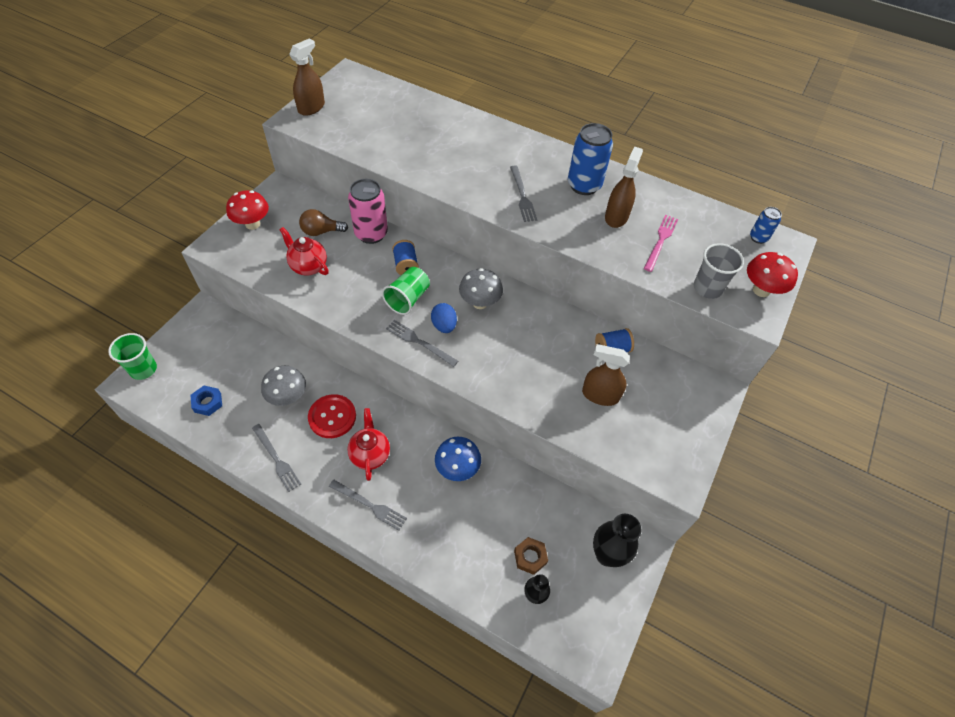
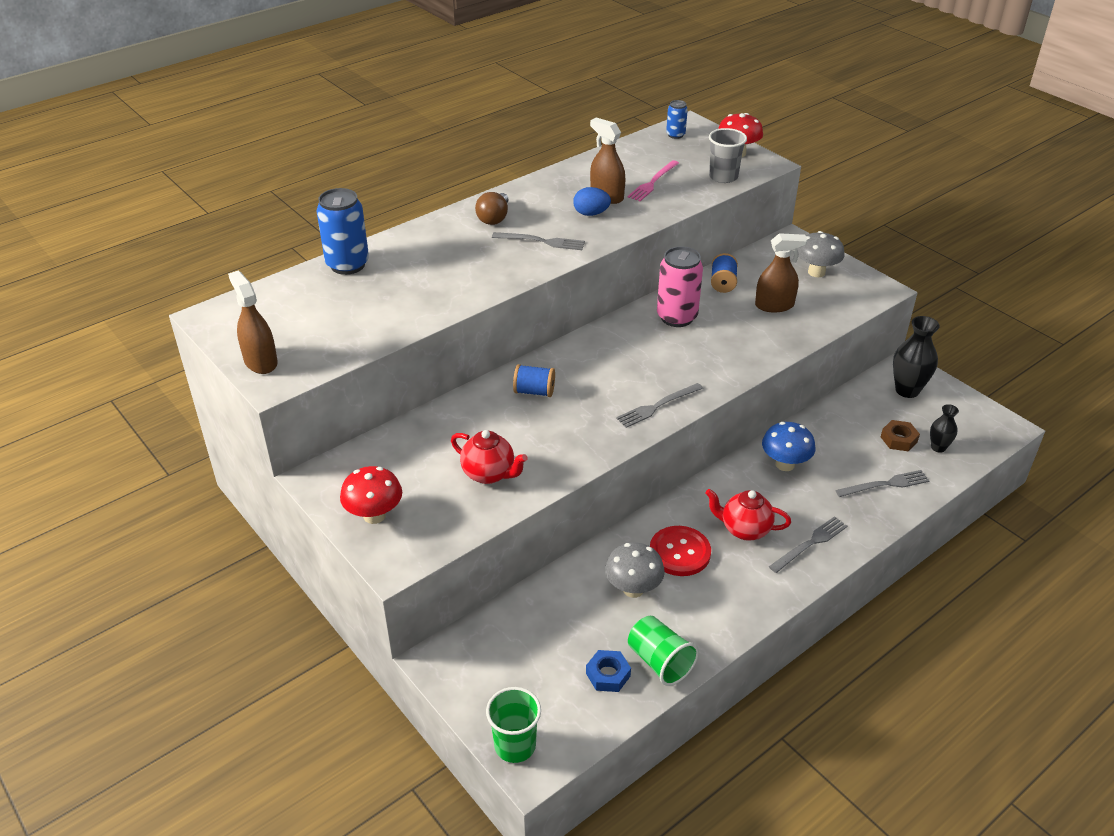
camera: 65 degrees left, 15 degrees down
grey fork [252,424,301,492] -> grey fork moved to [835,470,929,497]
red teapot [279,227,329,276] -> red teapot turned 120 degrees counterclockwise [451,430,528,484]
brown light bulb [299,209,348,236] -> brown light bulb moved to [475,192,509,225]
pink can [348,179,388,244] -> pink can moved to [657,246,703,327]
green cup [382,267,430,315] -> green cup moved to [628,616,699,686]
blue egg [431,303,457,333] -> blue egg moved to [573,187,611,216]
grey mushroom [459,268,503,309] -> grey mushroom moved to [797,231,845,277]
blue can [568,123,613,195] -> blue can moved to [317,188,369,275]
brown spray bottle [582,344,630,406] -> brown spray bottle turned 135 degrees counterclockwise [755,233,807,312]
pink fork [644,215,678,272] -> pink fork turned 105 degrees counterclockwise [628,160,679,201]

